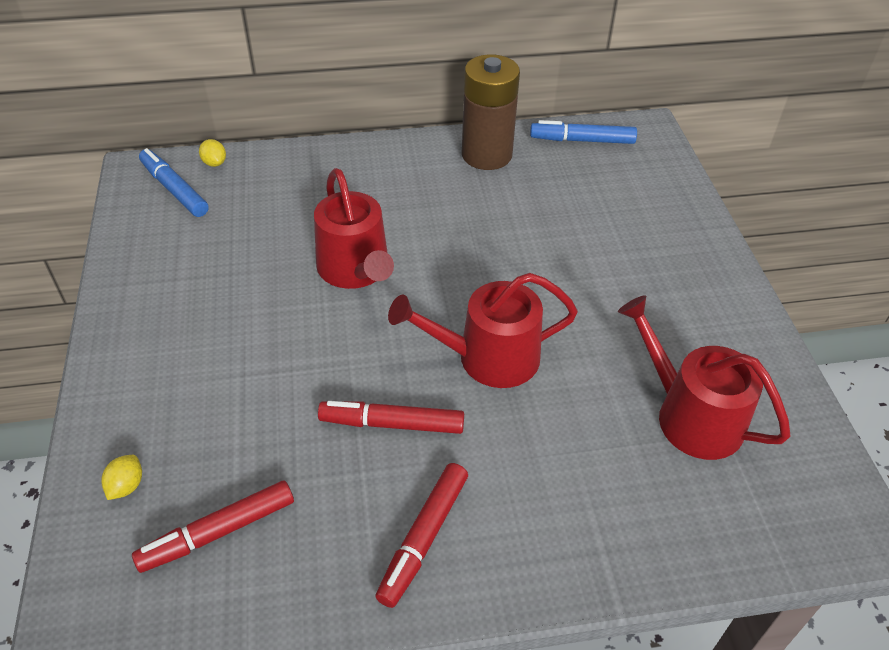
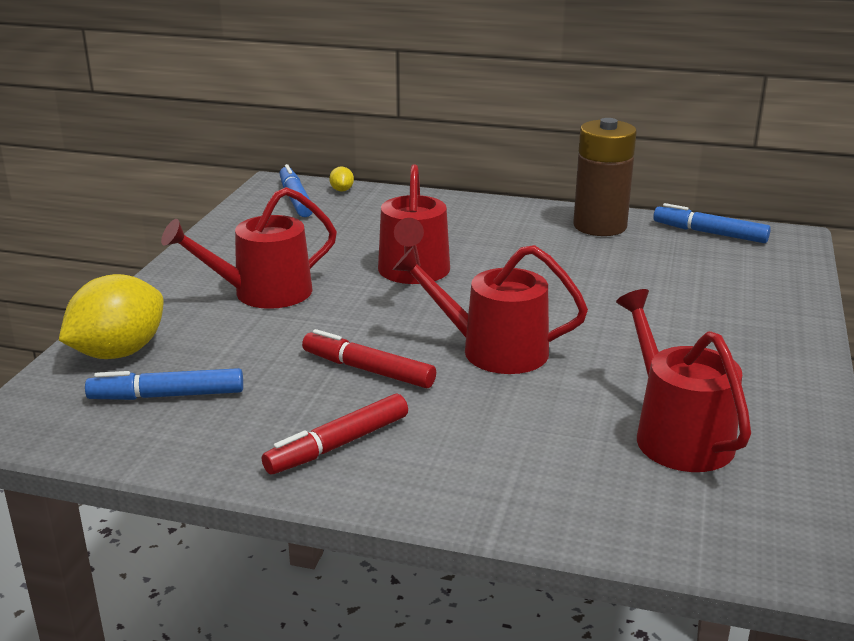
camera: 25 degrees right, 20 degrees down
yellow lemon [101,455,142,500] -> yellow lemon [59,274,164,359], size x2.45
red marker [132,480,294,573] -> blue marker [85,368,243,400]
none -> red watering can [161,187,337,309]

